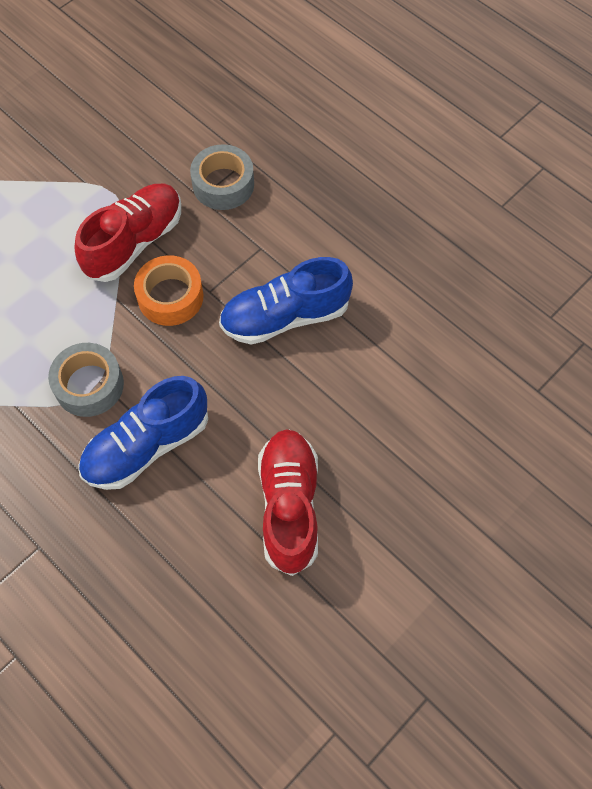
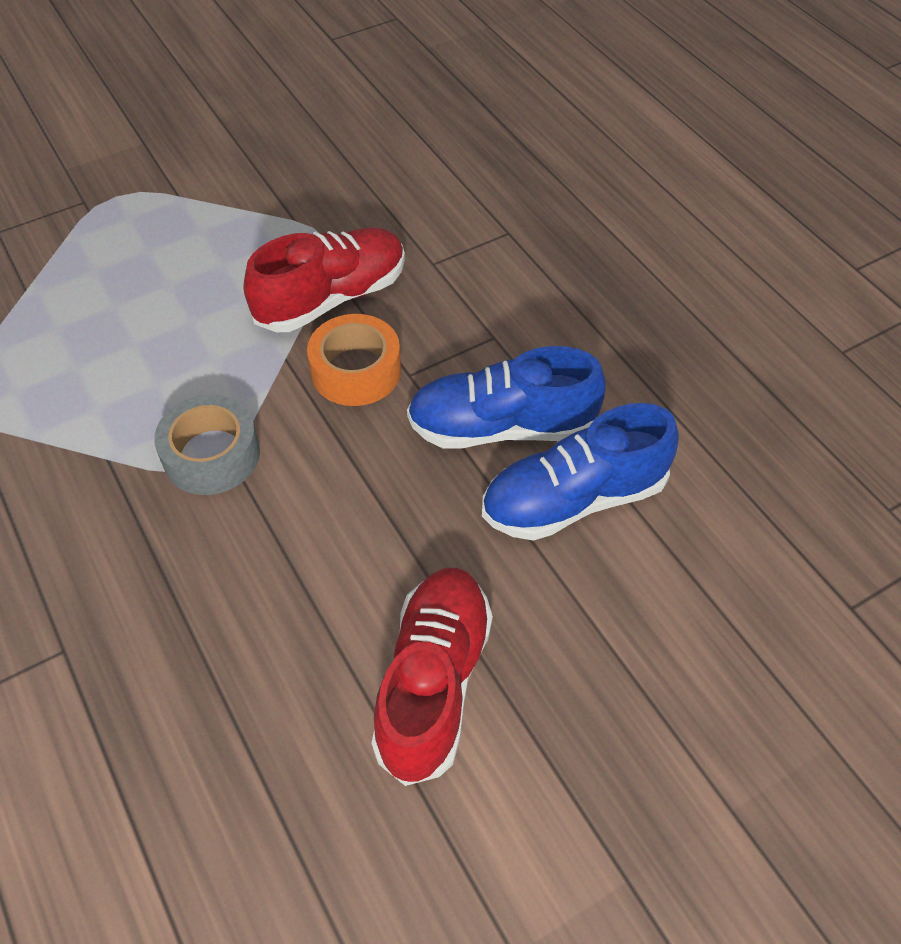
camera: 15 degrees right, 10 degrees down
blue shoe [78,376,208,490] -> blue shoe moved to [482,403,679,541]
grey tape [190,144,254,210] -> none

